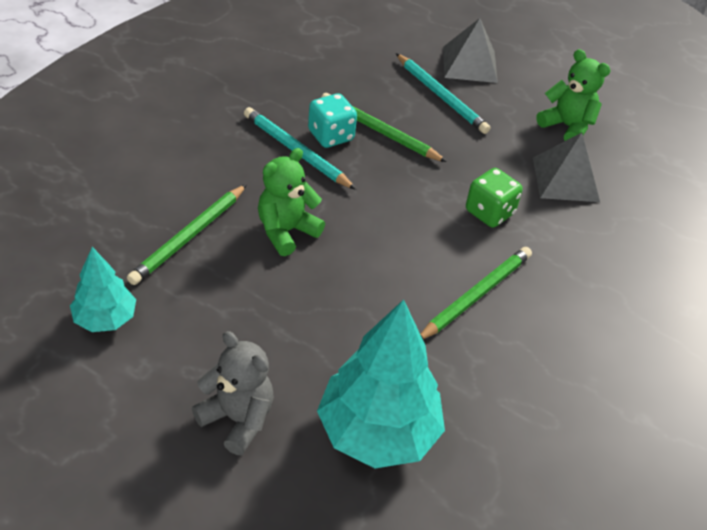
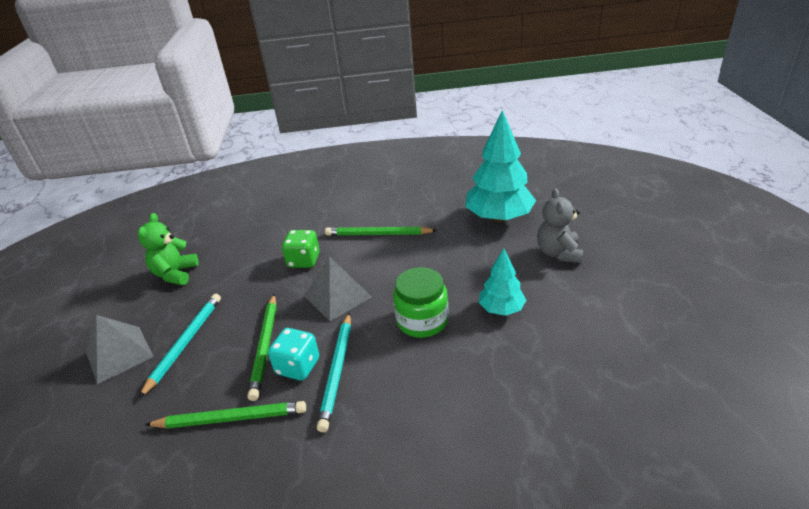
camera: 120 degrees left, 10 degrees down
turquoise tree [70,247,136,332] -> turquoise tree moved to [479,248,526,316]
green pencil [127,184,247,285] -> green pencil moved to [145,401,306,428]
green teddy bear [258,148,325,256] -> green jar [393,267,449,338]
grey pyramid [533,133,600,202] -> grey pyramid moved to [304,257,372,321]

